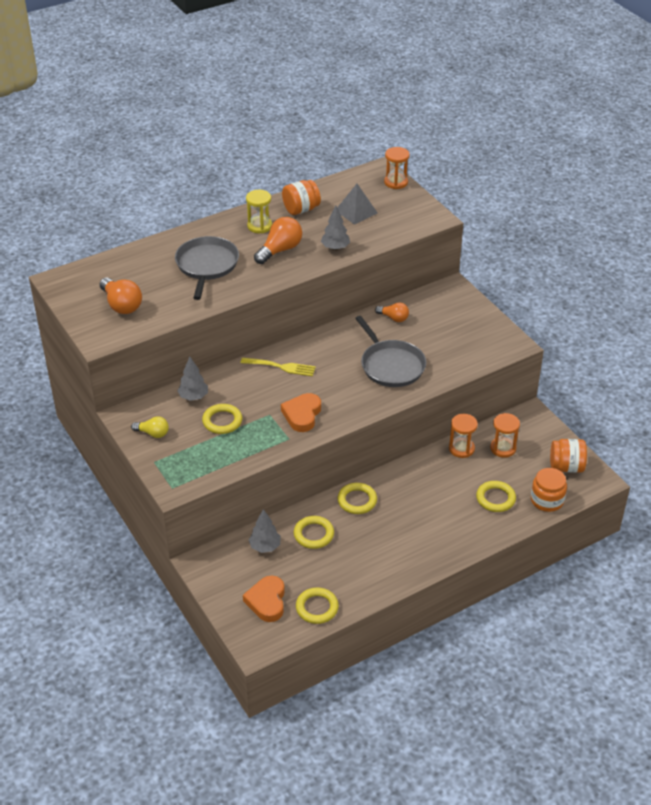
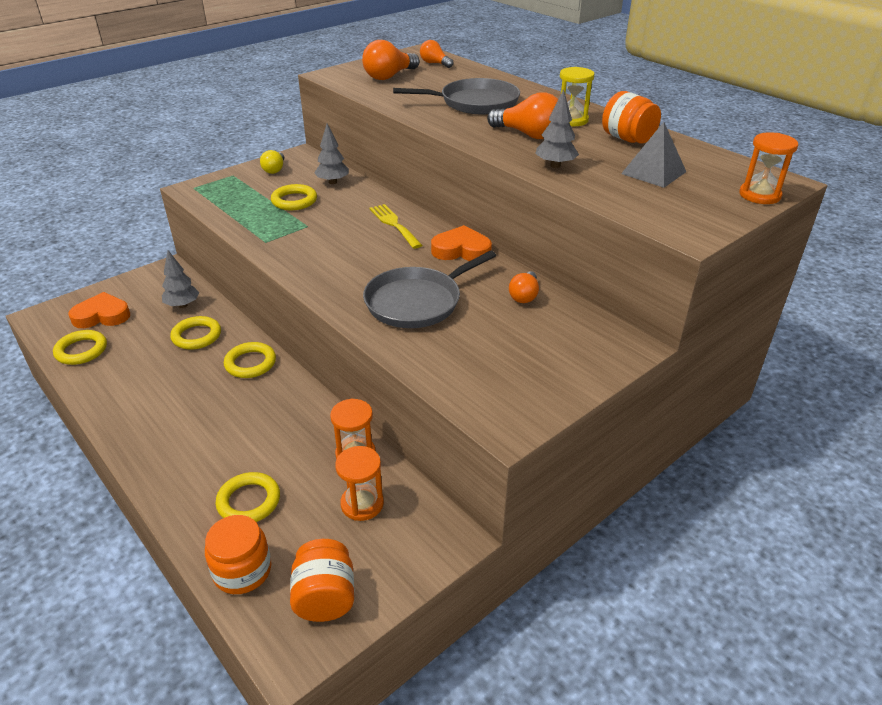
camera: 80 degrees right, 5 degrees down
yellow fork [241,357,316,376] -> yellow fork turned 150 degrees clockwise [369,204,422,249]
orange heart [281,393,321,432] -> orange heart moved to [431,225,492,261]
none -> orange light bulb [420,40,453,68]

